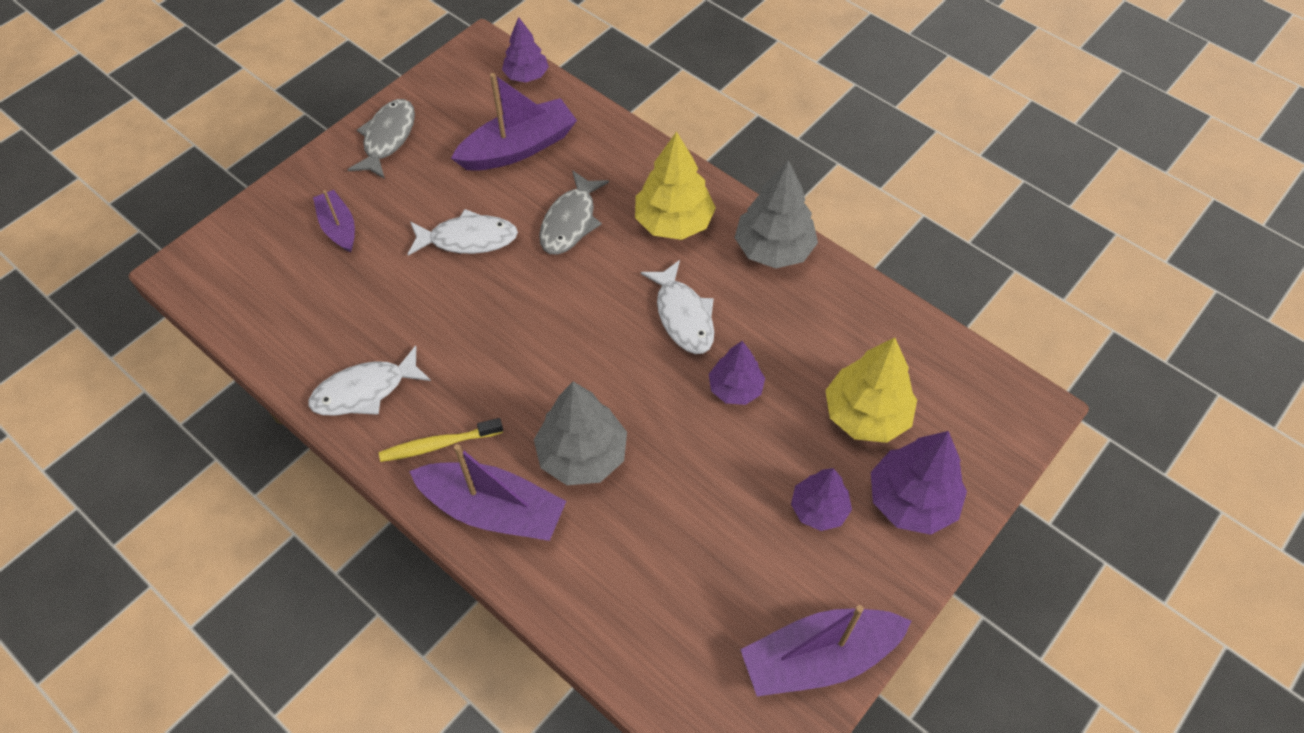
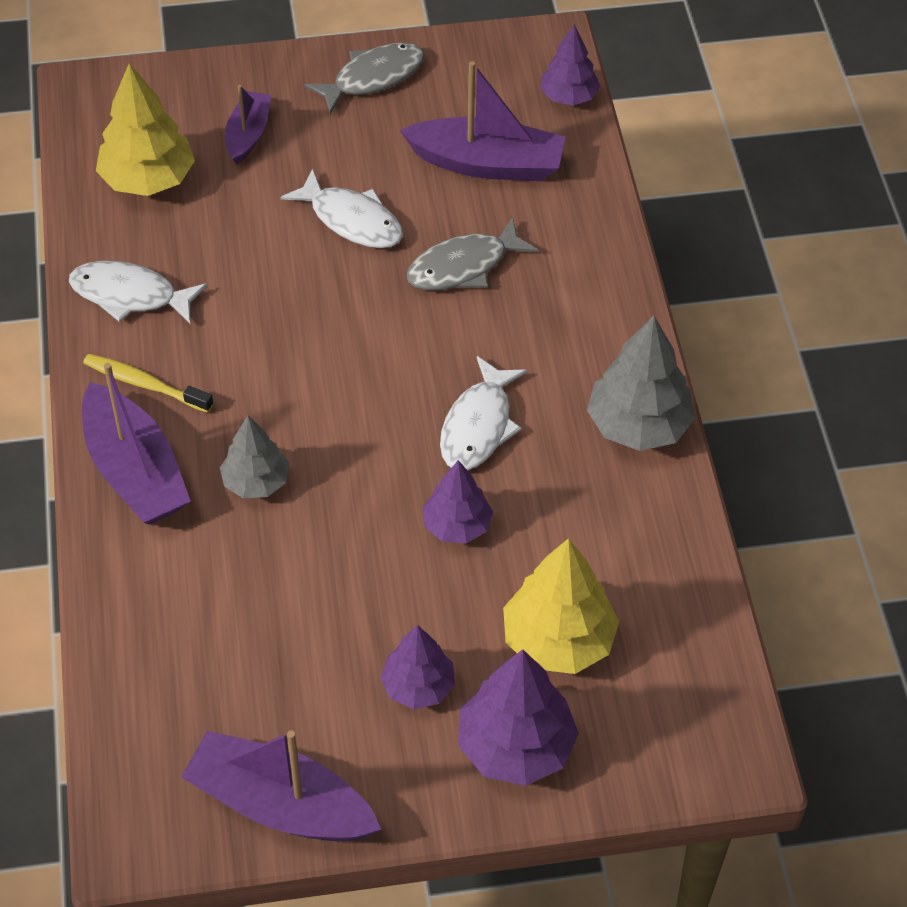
camera: 40 degrees right, 5 degrees down
grey tree [534,382,627,485] -> grey tree [220,416,290,498], size x0.63
yellow tree [635,131,716,240] -> yellow tree moved to [96,64,195,196]

